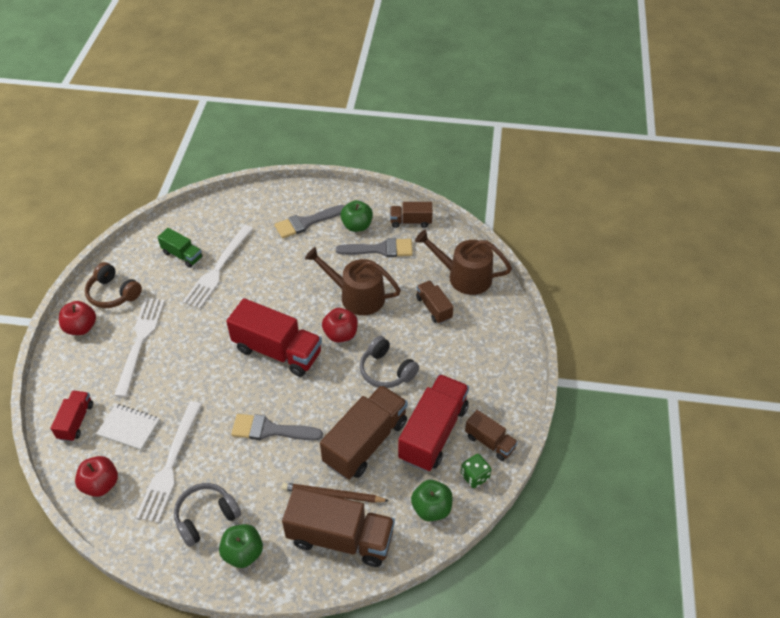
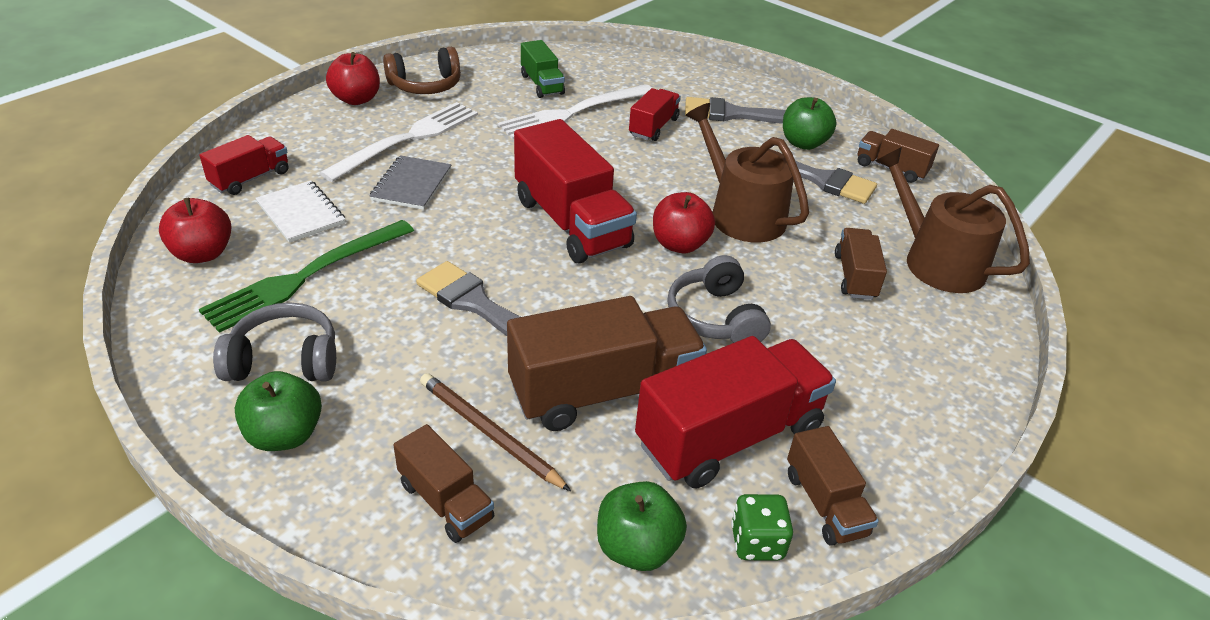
camera: 30 degrees right, 10 degrees down
brown headphones [85,262,142,308] -> brown headphones turned 90 degrees counterclockwise [383,47,461,94]
white fork [136,401,202,523] -> green fork [199,220,414,333]
brown truck [282,487,395,567] -> brown truck [393,424,494,543], size x0.53
none -> grey notebook [369,155,451,210]
none -> red truck [629,88,681,141]

